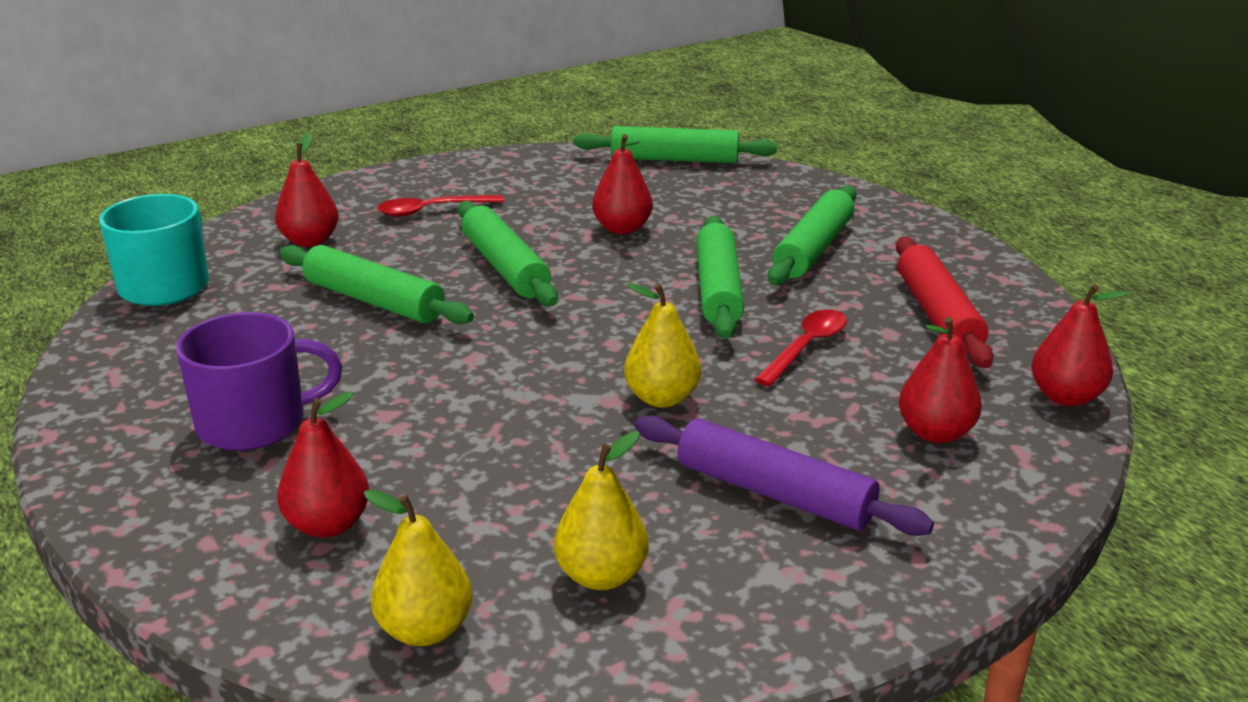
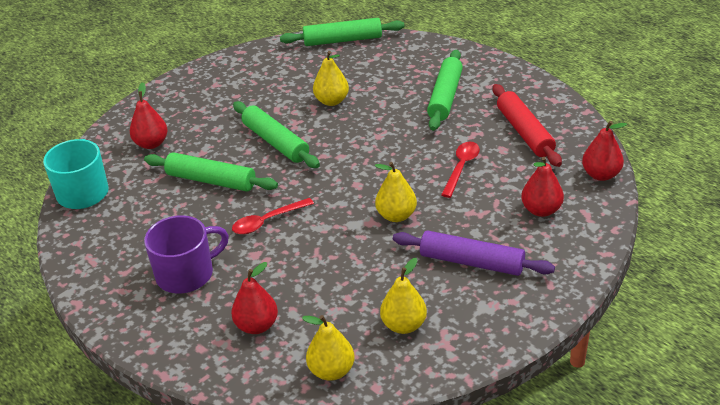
camera: 10 degrees left, 10 degrees up
red spoon [377,195,504,217] -> red spoon moved to [232,198,314,234]
red pear [592,134,653,234] -> yellow pear [313,51,349,106]
green rolling pin [696,216,744,339] -> none

